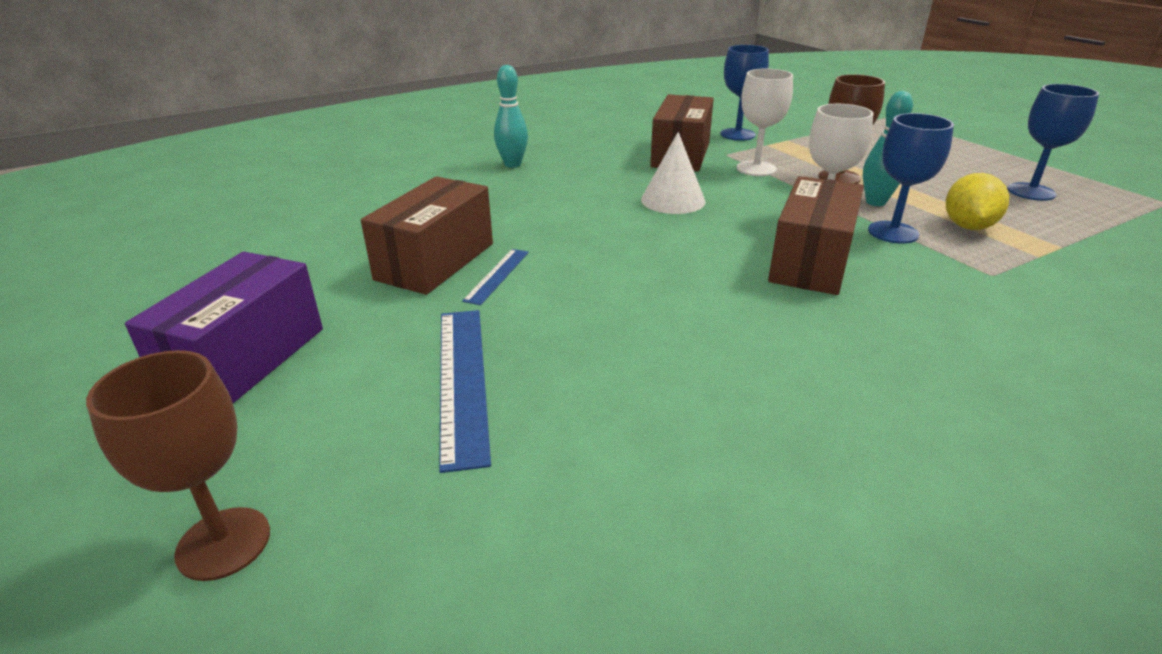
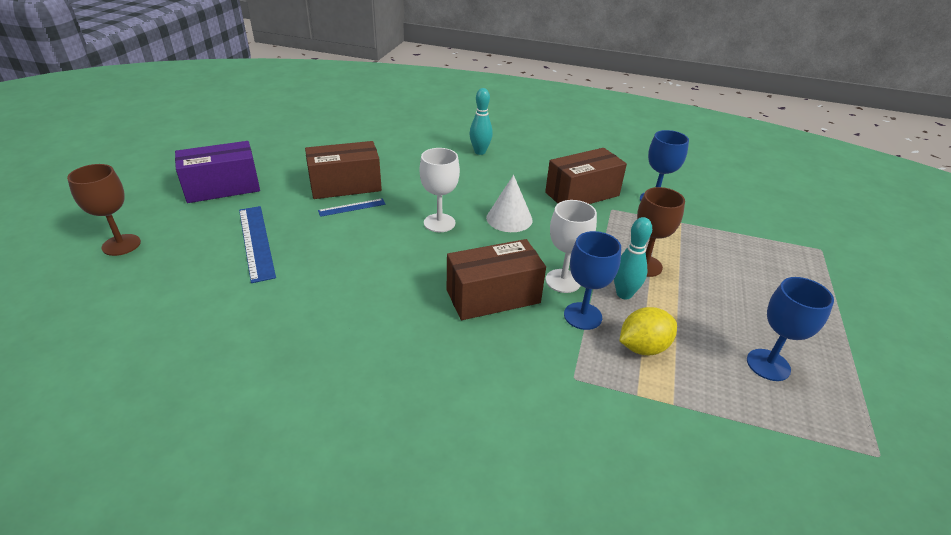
camera: 45 degrees right, 5 degrees up
blue ruler [439,310,491,473] -> blue ruler turned 60 degrees counterclockwise [239,206,276,283]
white goblet [737,69,793,176] -> white goblet moved to [420,148,460,232]

